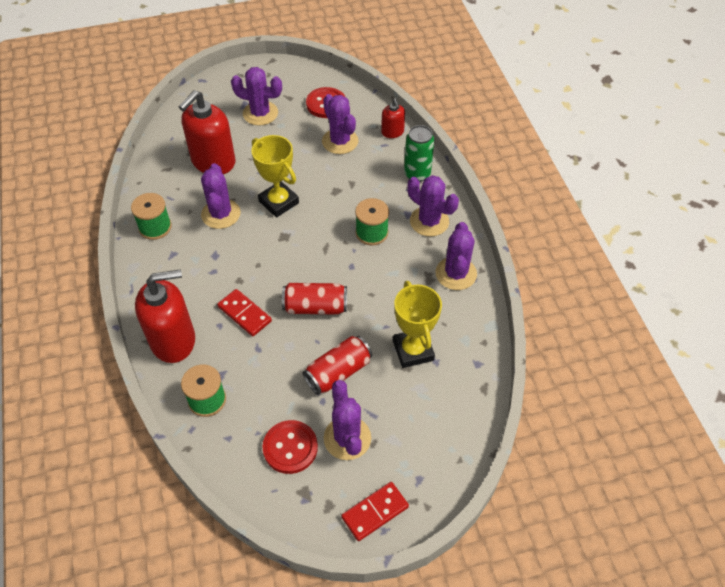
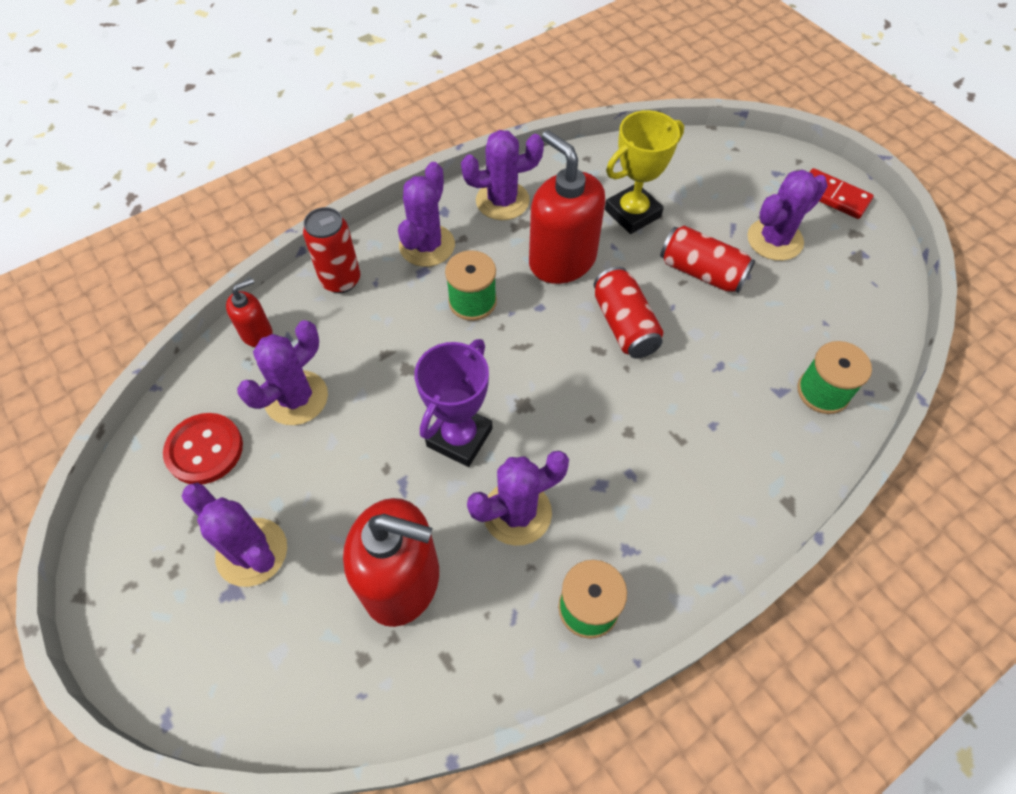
camera: 110 degrees left, 5 degrees up
red soap dispenser [135,269,195,363] -> red soap dispenser moved to [529,130,605,284]
red domino [217,289,272,336] -> none
purple cactus [231,67,282,126] -> purple cactus turned 45 degrees counterclockwise [182,483,287,587]
yellow trophy [251,135,299,217] -> purple trophy [414,339,492,467]
red button [262,420,318,474] -> none
green can [404,125,434,182] -> red can [303,207,360,293]

